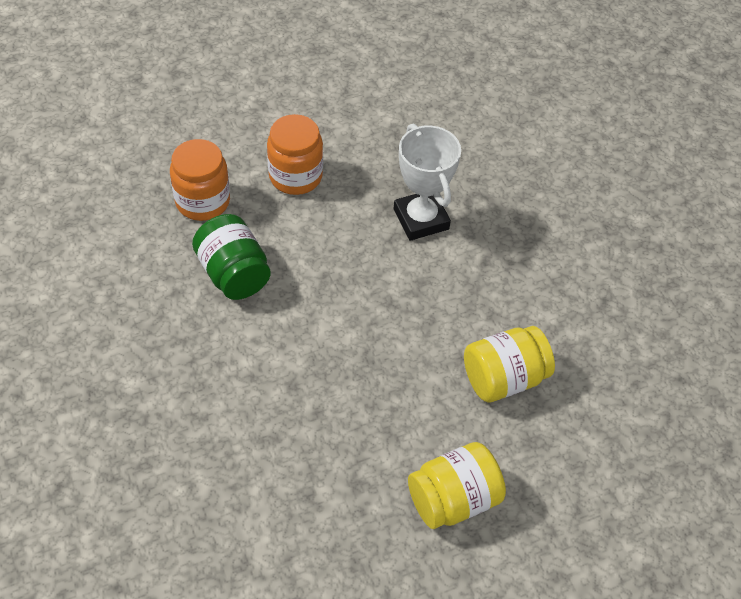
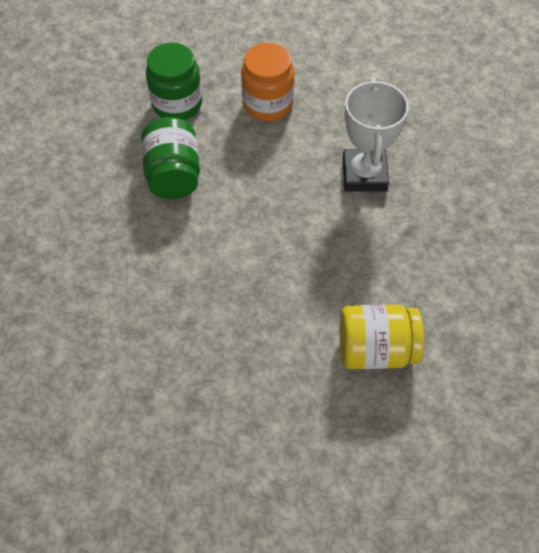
camera: 25 degrees right, 5 degrees up
orange jar [170,139,230,221] -> green jar [146,43,202,120]
yellow jar [408,442,506,529] -> none

